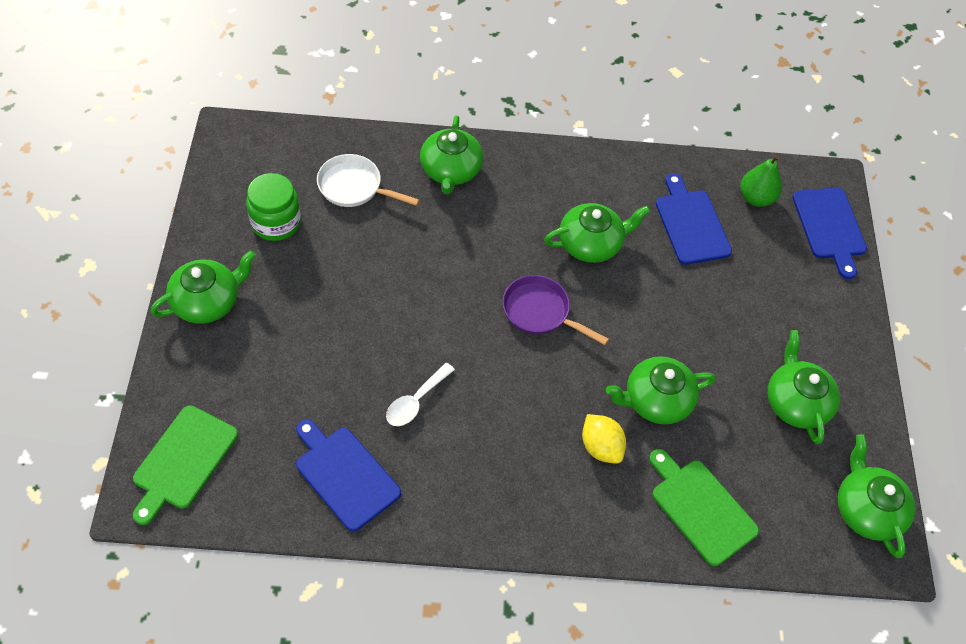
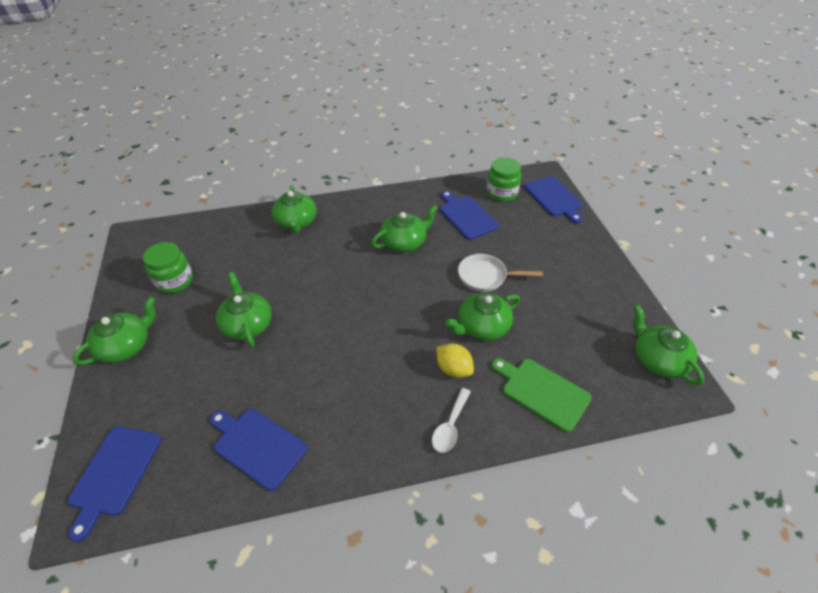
camera: 10 degrees left, 10 degrees down
green cutting board [133,405,238,525] -> blue cutting board [68,426,161,542]
white pan [317,154,420,207] -> white pan moved to [458,254,543,292]
white spoon [386,363,455,426] -> white spoon moved to [432,388,471,453]
purple pan [503,275,609,345] -> none
green pear [740,156,782,207] -> green jar [486,157,522,202]
green teapot [767,330,840,444] -> green teapot moved to [216,272,272,347]

